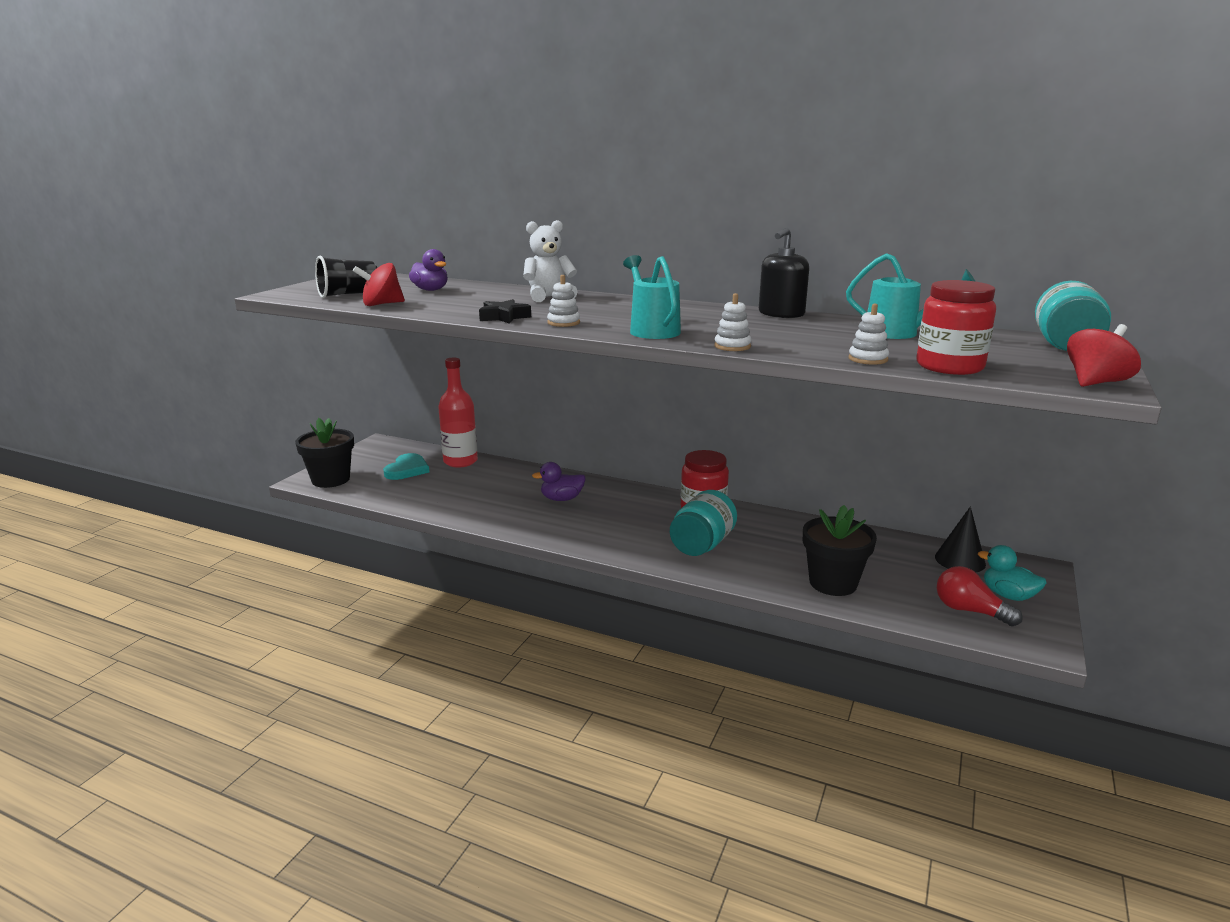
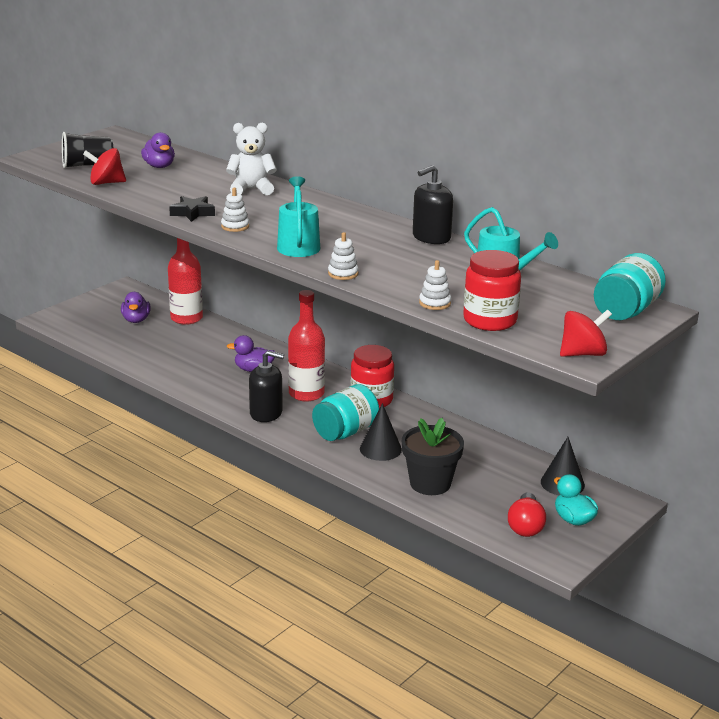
camera: 15 degrees right, 5 degrees up
black flower pot [295,418,354,488] -> none
turquoise heart [383,453,429,480] -> purple duck [121,292,151,323]
red light bulb [937,566,1023,626] -> red light bulb turned 135 degrees counterclockwise [508,492,546,537]
none -> black soap dispenser [249,350,284,422]
none -> red bottle [288,290,325,401]
none -> black cone [360,403,402,461]

